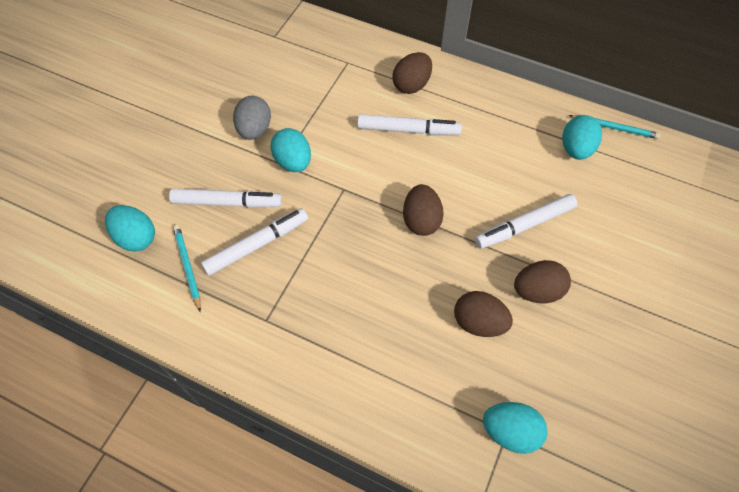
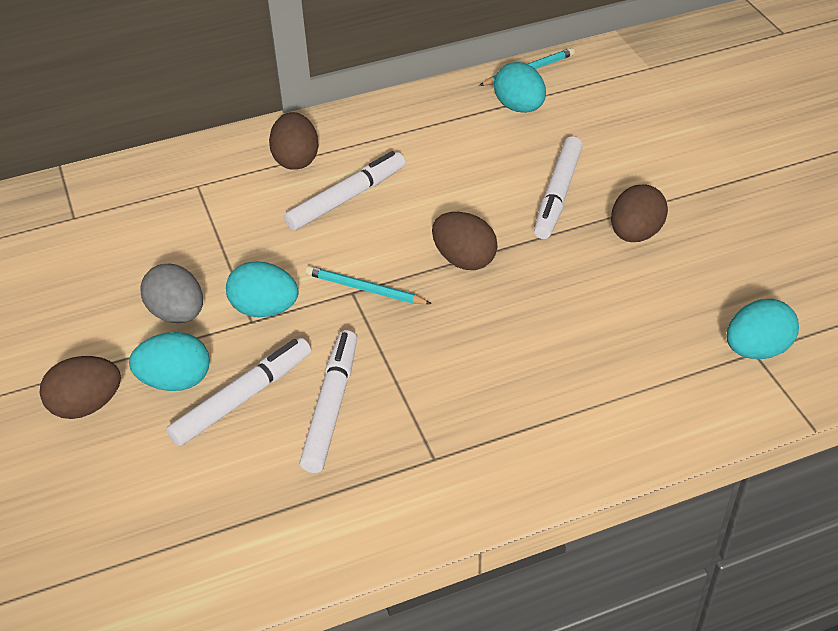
camera: 45 degrees left, 15 degrees down
turquoise egg [105,205,155,252] -> turquoise egg moved to [129,332,210,391]
turquoise pencil [173,225,201,311] -> turquoise pencil moved to [306,266,432,304]
brown egg [454,291,513,337] -> brown egg moved to [40,356,121,419]

